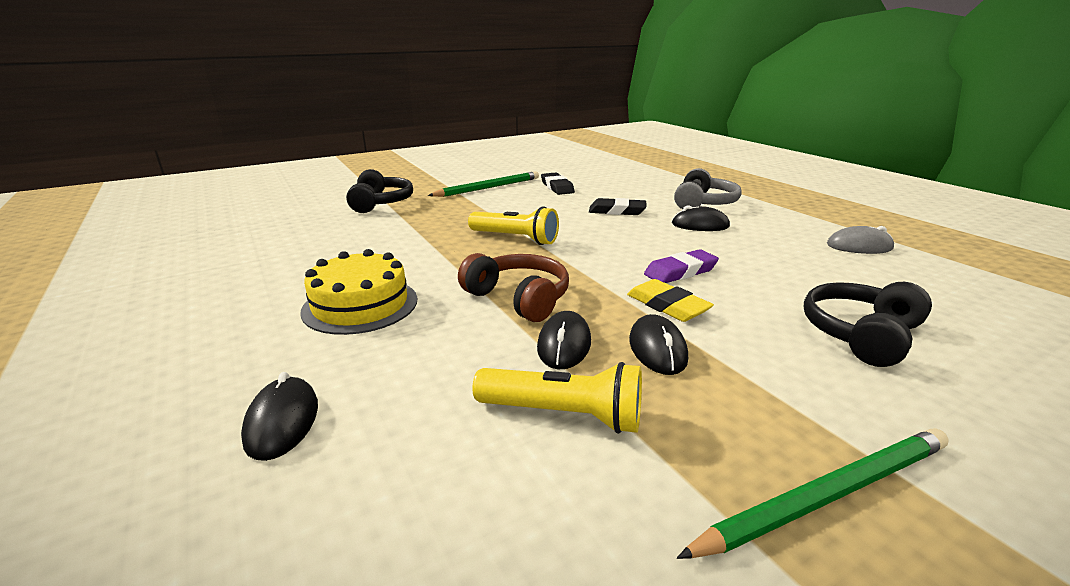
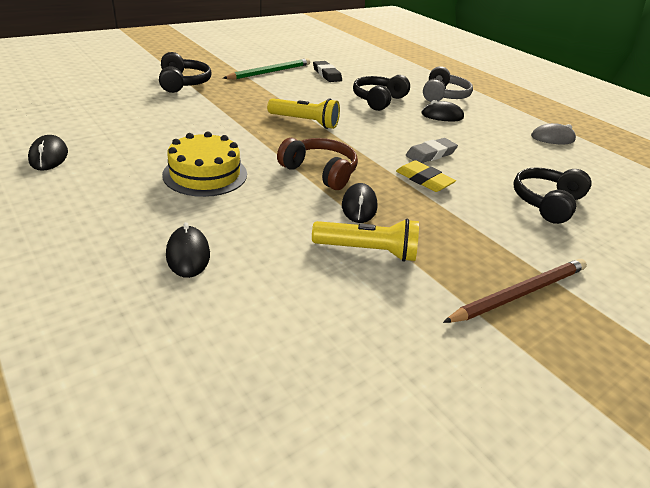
camera: 10 degrees left, 10 degrees up
black eraser [589,198,647,215] -> black headphones [353,75,410,111]
black mouse [629,314,688,375] -> black mouse moved to [28,135,68,171]
purple eraser [644,249,719,283] -> grey eraser [406,138,458,163]
green pencil [677,428,949,559] -> brown pencil [443,259,587,323]

